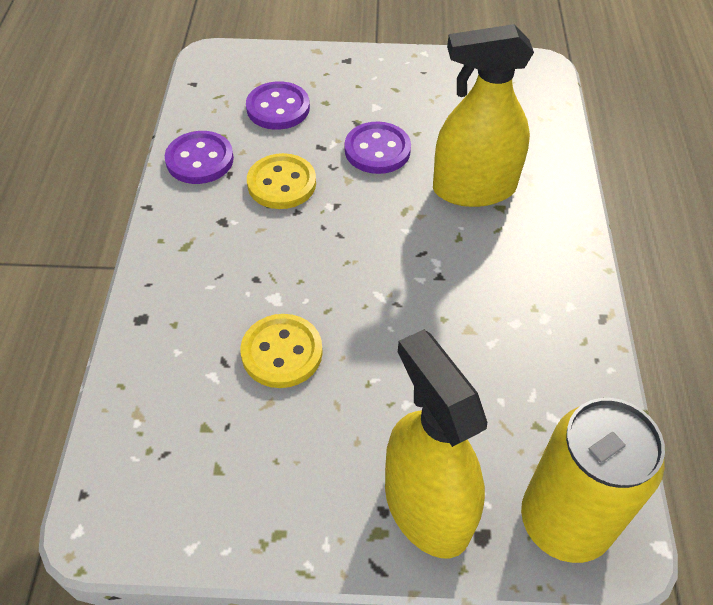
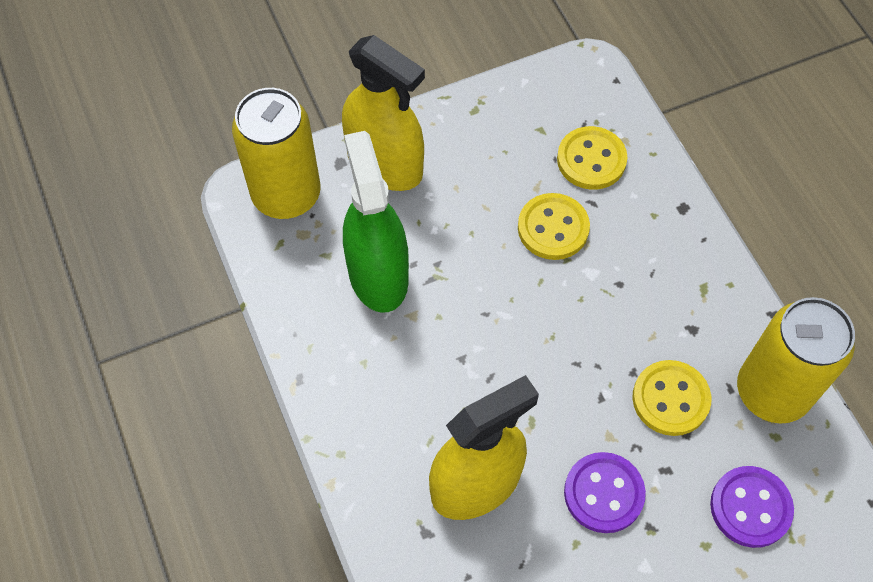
camera: 155 degrees right, 10 degrees up
purple button [165,131,234,184] -> yellow can [737,297,855,424]
none -> green spray bottle [343,131,409,313]
none -> yellow button [557,126,627,190]

